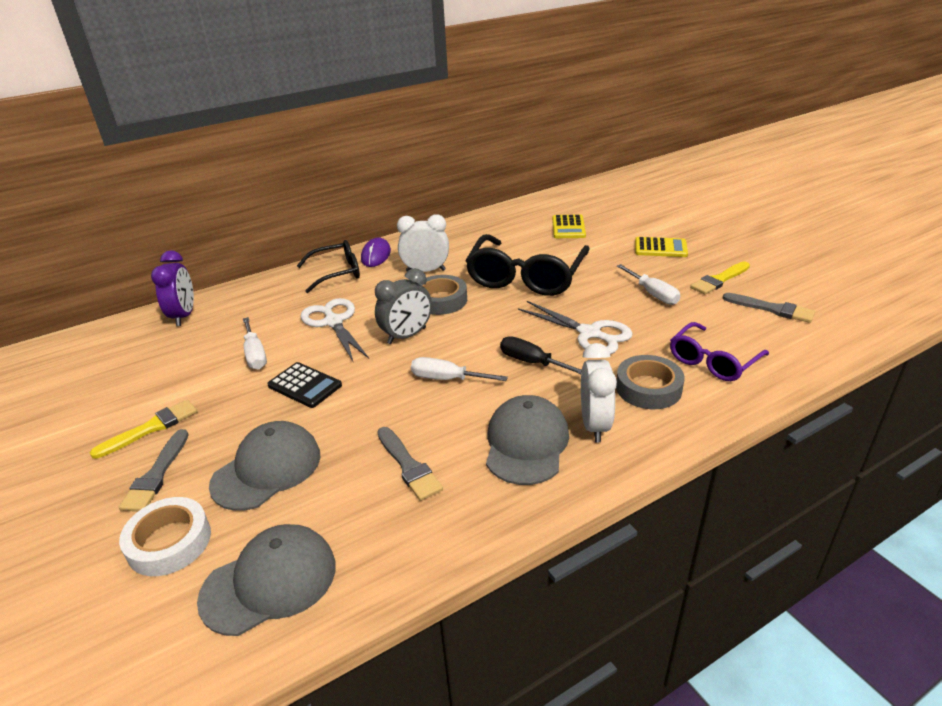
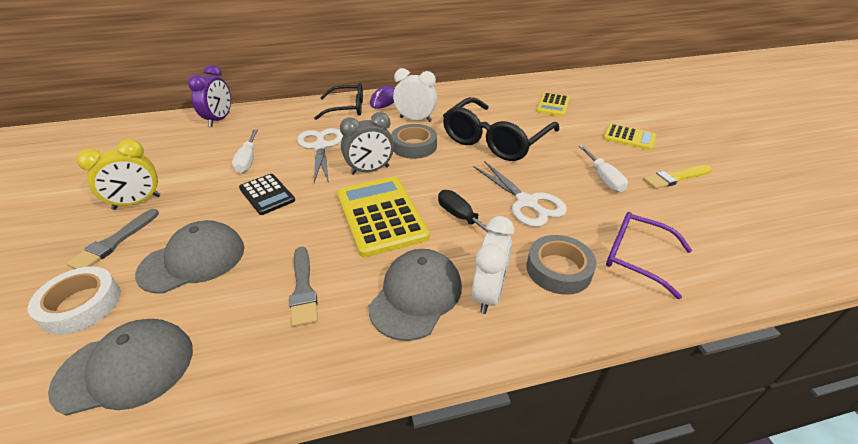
camera: 15 degrees right, 5 degrees up
yellow brush [90,400,197,459] -> yellow clock [77,139,160,210]
white screwdriver [411,357,508,381] -> yellow calculator [337,177,430,257]
purple glasses [670,322,769,381] -> purple glasses turned 60 degrees clockwise [606,212,692,299]
grey brush [723,293,815,323] -> none

